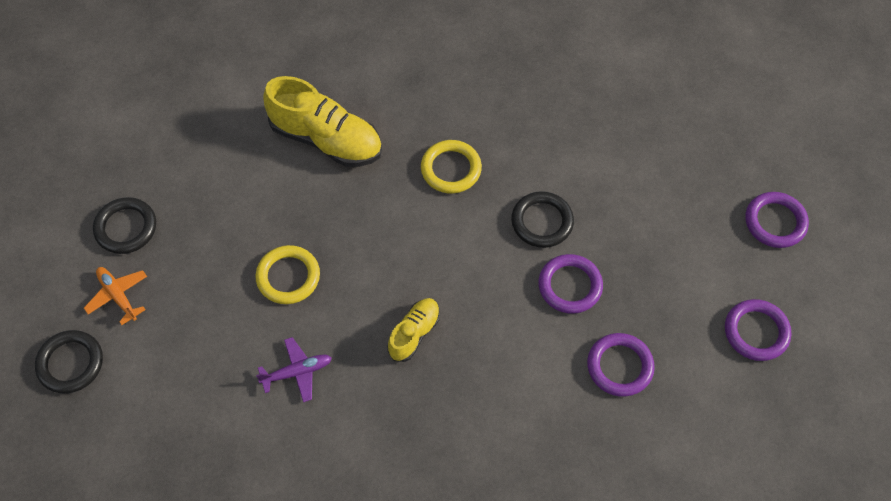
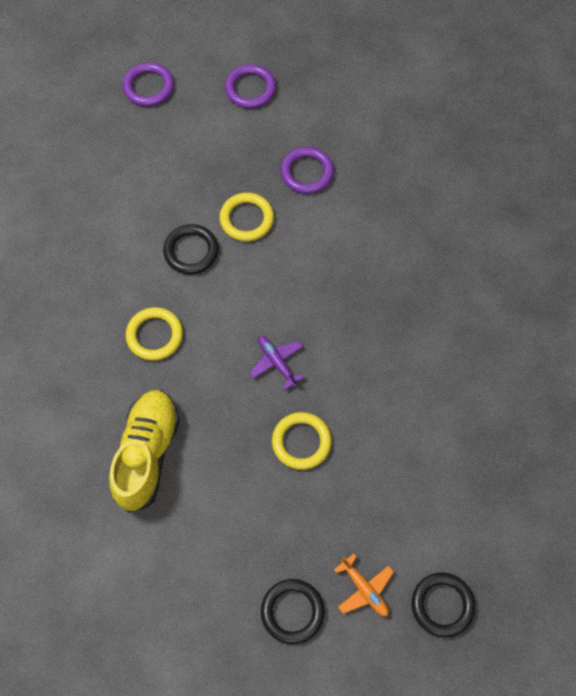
camera: 105 degrees left, 5 degrees up
orange plane [84,267,147,325] -> orange plane turned 75 degrees counterclockwise [334,554,394,616]
purple plane [256,337,332,402] -> purple plane moved to [249,336,304,390]
yellow shoe [387,298,440,362] -> none
purple ring [538,254,603,314] -> yellow ring [220,192,274,242]

